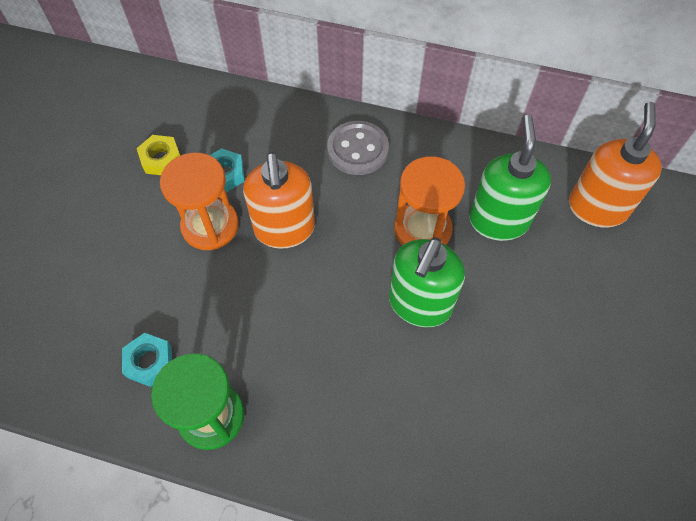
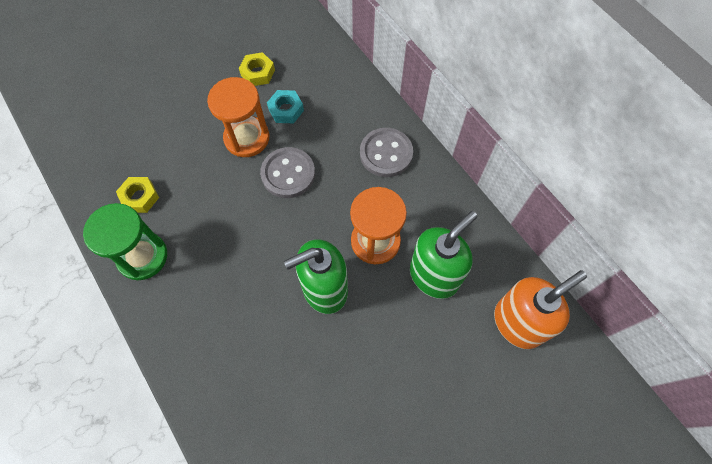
camera: 40 degrees right, 5 degrees up
turquoise nut [122,333,172,387] -> yellow nut [116,177,159,213]
orange soap dispenser [243,152,315,249] -> grey button [260,147,315,198]

